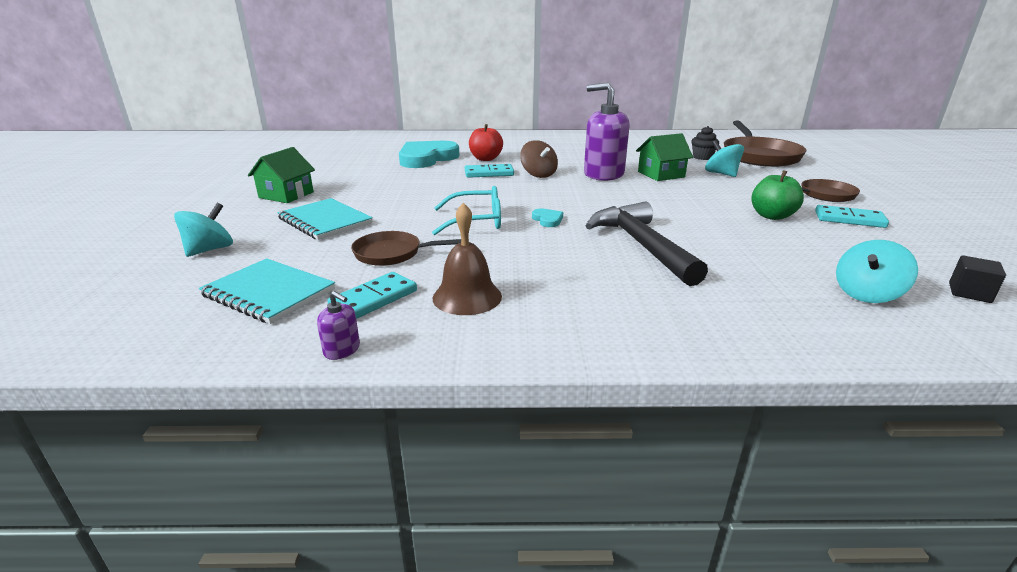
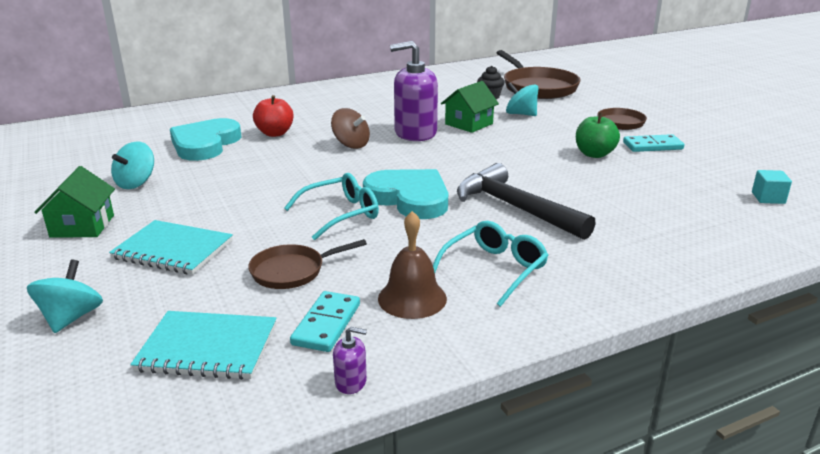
camera: 25 degrees left, 0 degrees up
turquoise domino [465,164,514,178] -> none
turquoise heart [532,208,563,227] -> turquoise heart [363,169,448,219], size x2.50
turquoise spinning top [836,240,918,303] -> turquoise spinning top moved to [111,141,154,189]
black cube [949,255,1006,303] -> turquoise cube [752,170,792,204]
none -> turquoise glasses [433,221,549,307]

